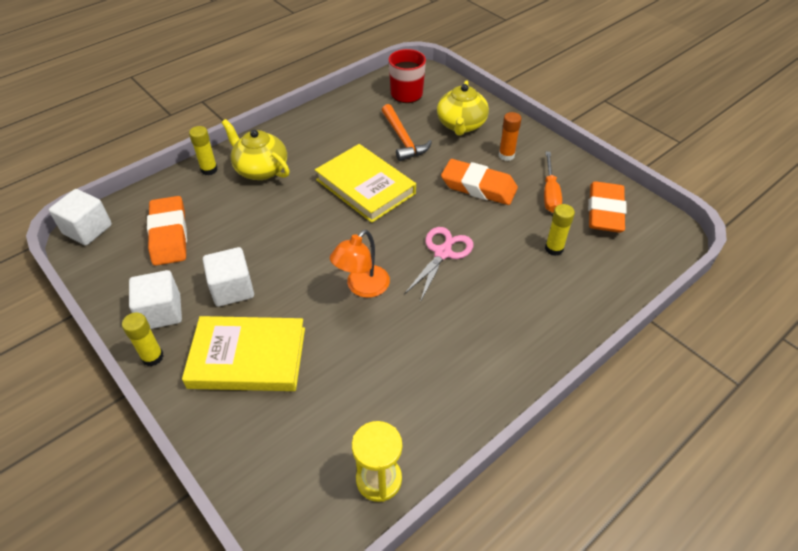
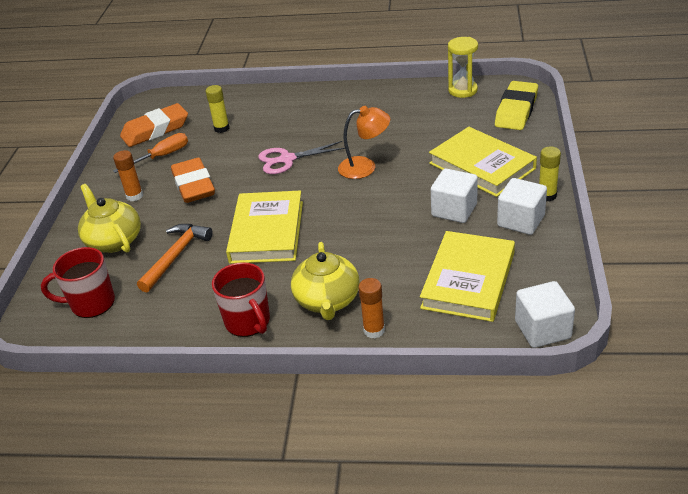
camera: 130 degrees left, 10 degrees down
orange eraser [147,196,187,266] -> yellow book [420,231,515,322]
yellow glue stick [189,126,218,175] -> orange glue stick [358,278,385,338]
yellow teapot [437,80,489,136] -> yellow teapot turned 90 degrees counterclockwise [78,184,141,253]
none -> red mug [212,262,270,337]
none -> yellow eraser [495,81,538,130]

